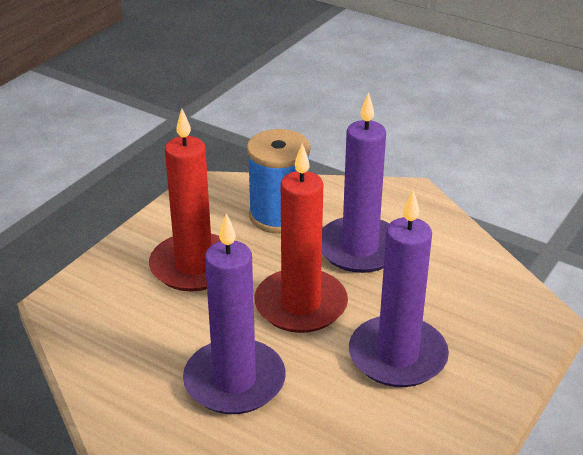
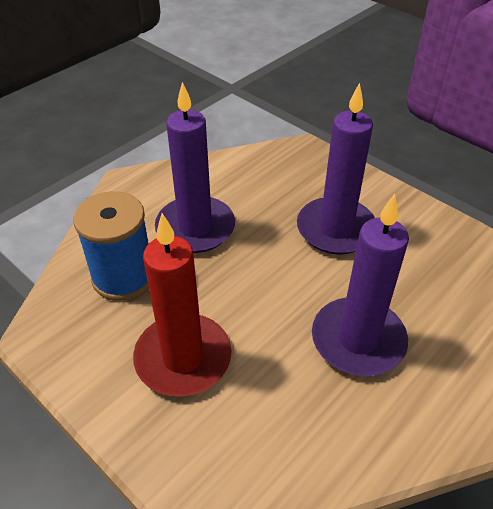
camera: 80 degrees left, 10 degrees up
red candle [254,143,348,333] -> none

